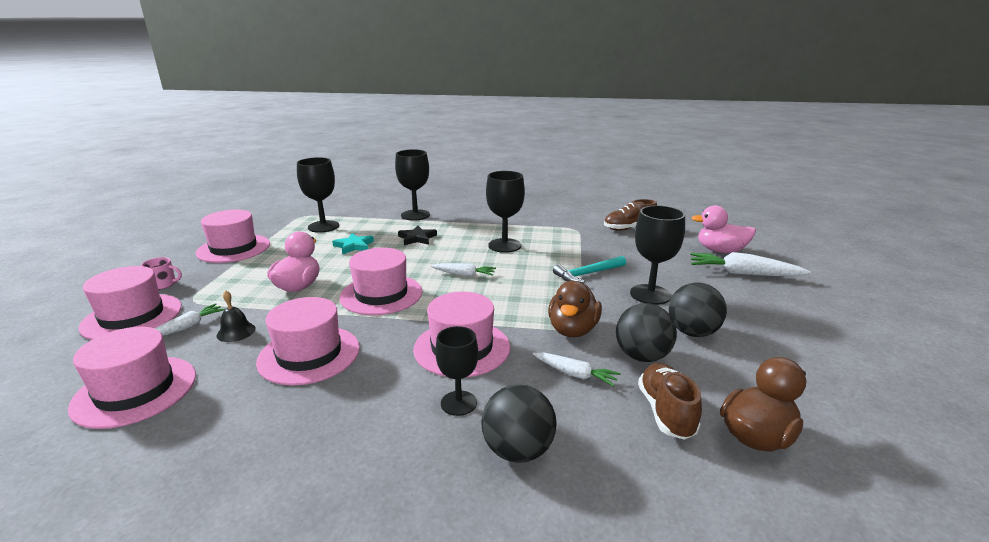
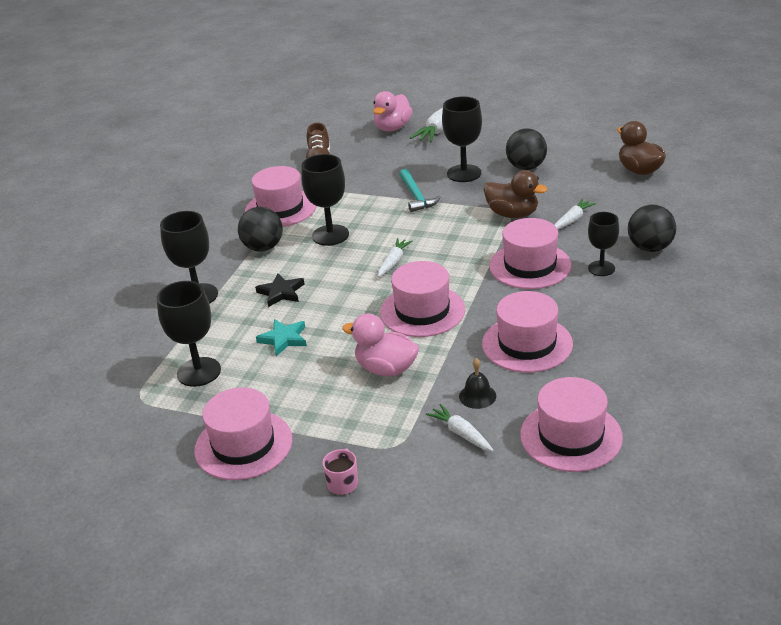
camera: 75 degrees left, 10 degrees up
pink hat [79,266,182,340] -> pink hat moved to [245,166,317,227]
black ball [616,303,677,362] -> black ball moved to [238,207,283,252]
brown shoe [638,363,702,440] -> none

